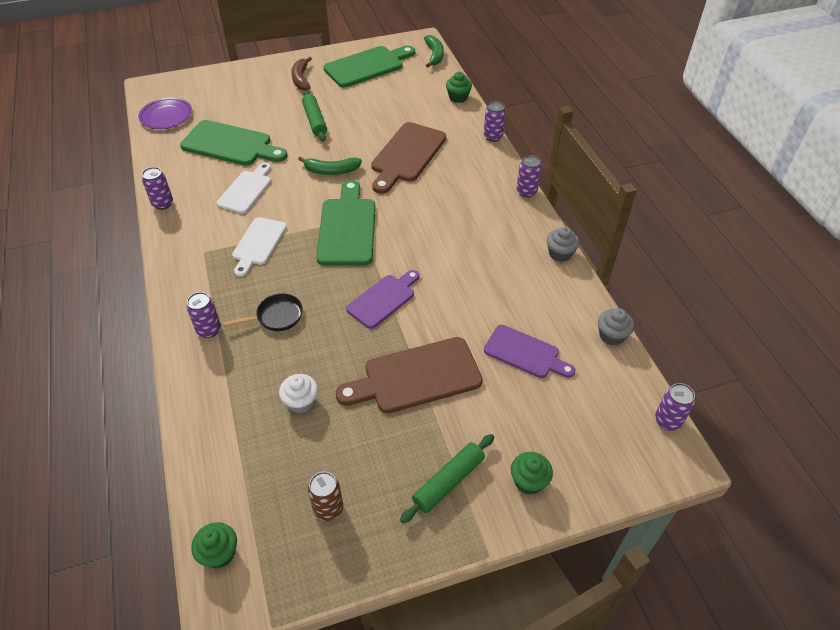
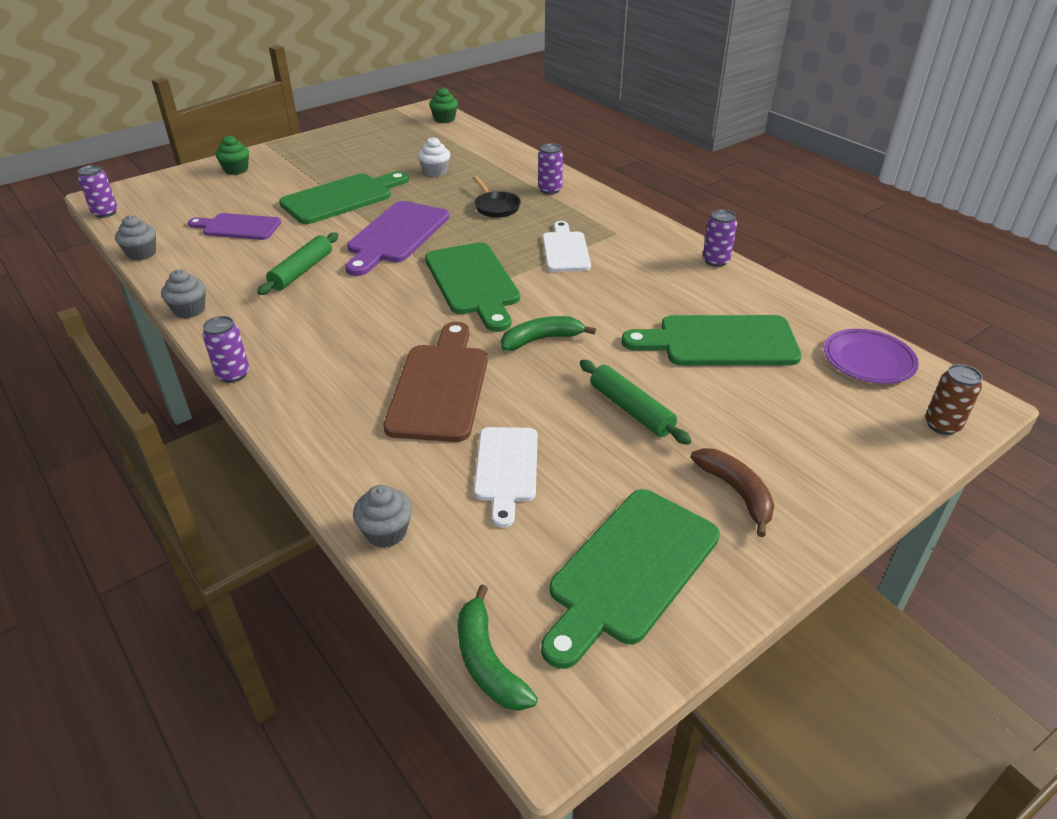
camera: 160 degrees right, 10 degrees down
white cutting board [217,163,271,214] -> white cutting board moved to [474,427,538,528]
black pan [223,294,303,331] -> black pan turned 75 degrees counterclockwise [473,176,521,218]
brown can [308,471,343,521] -> brown can moved to [925,364,983,435]
brown cutting board [336,337,483,413] -> green cutting board [279,171,409,224]
purple cutting board [346,270,420,329] -> purple cutting board [345,201,449,276], size x1.54
green rolling pin [400,434,494,523] -> green rolling pin moved to [257,232,338,295]
green cupcake [446,72,472,103] -> grey cupcake [353,485,412,548]
purple can [484,101,506,142] -> none

